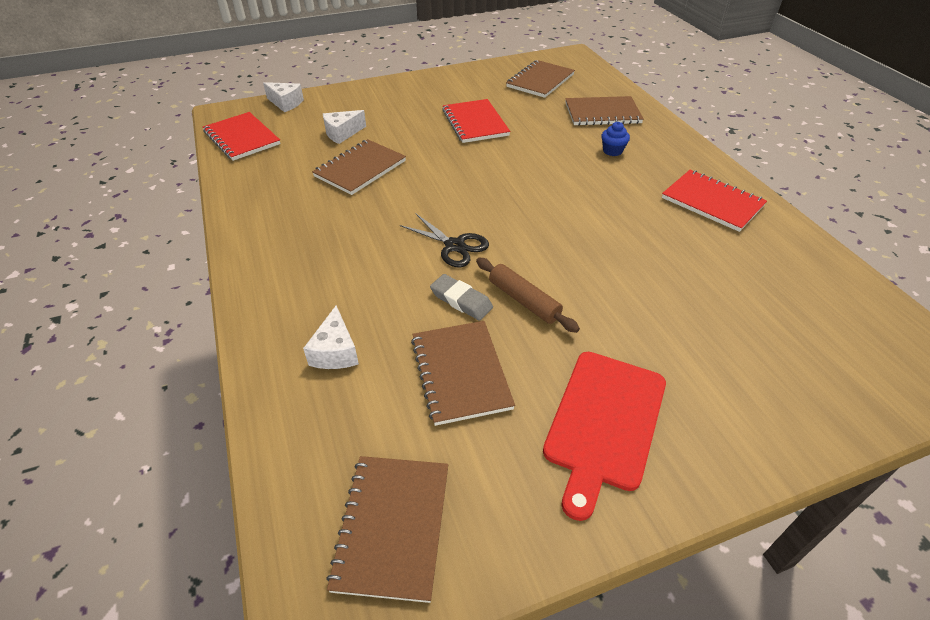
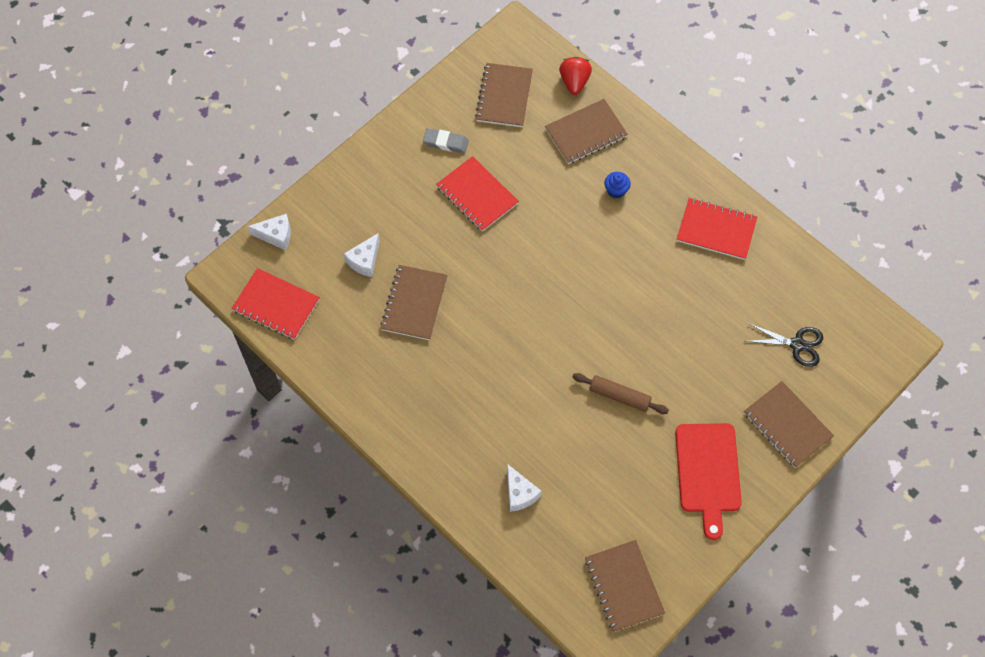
camera: 25 degrees left, 20 degrees up
black scissors [400,213,489,267] -> black scissors moved to [746,323,823,367]
brown notebook [411,321,515,426] -> brown notebook moved to [744,381,834,468]
grey eraser [430,274,493,321] -> grey eraser moved to [423,128,469,153]
none -> red strawberry [559,57,592,95]

